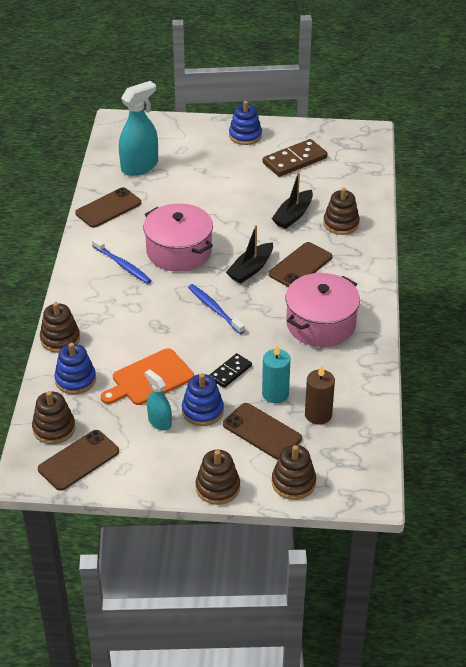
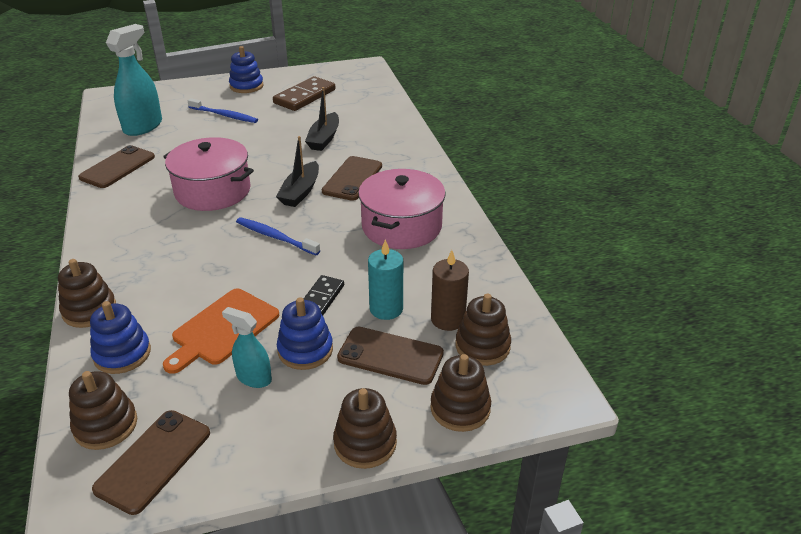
camera: 20 degrees left, 5 degrees down
blue toothbrush [92,238,152,284] -> blue toothbrush moved to [188,98,258,123]
brown stacking toy [323,188,360,235] -> brown stacking toy moved to [456,294,511,366]

